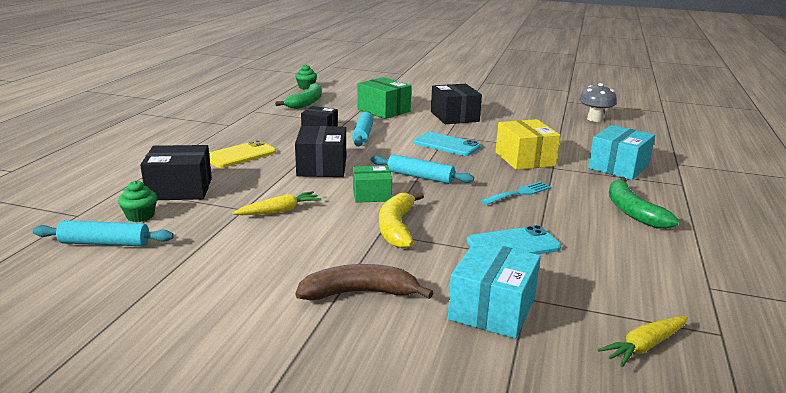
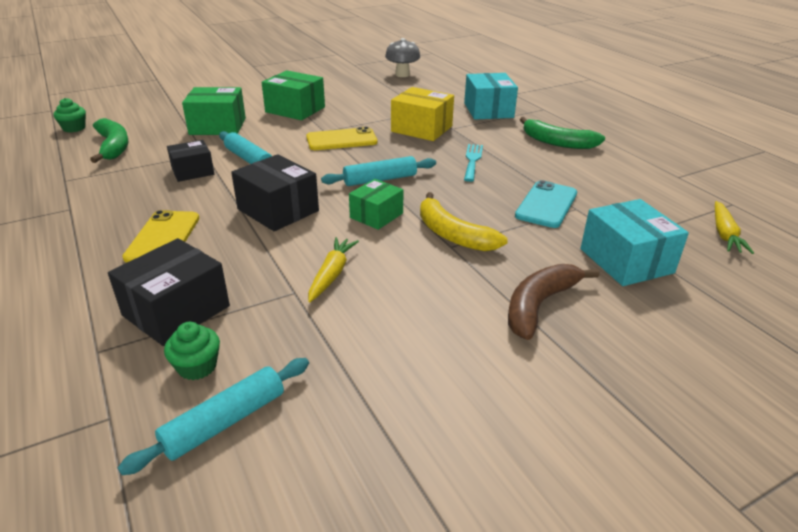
camera: 45 degrees left, 10 degrees up
turquoise phone [414,132,481,156] -> yellow phone [306,127,377,150]
black box [431,84,482,124] -> green box [262,70,325,120]

